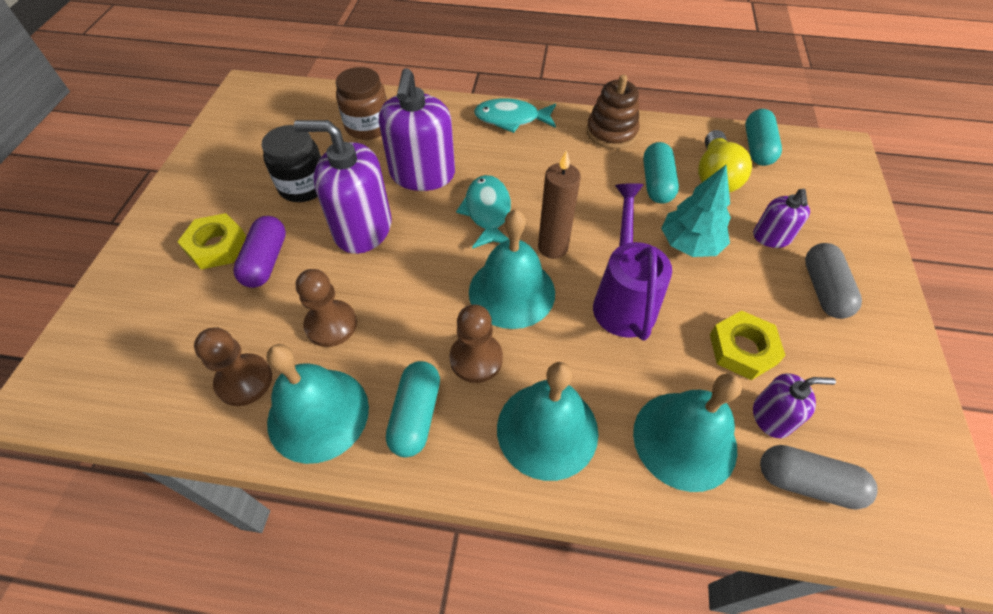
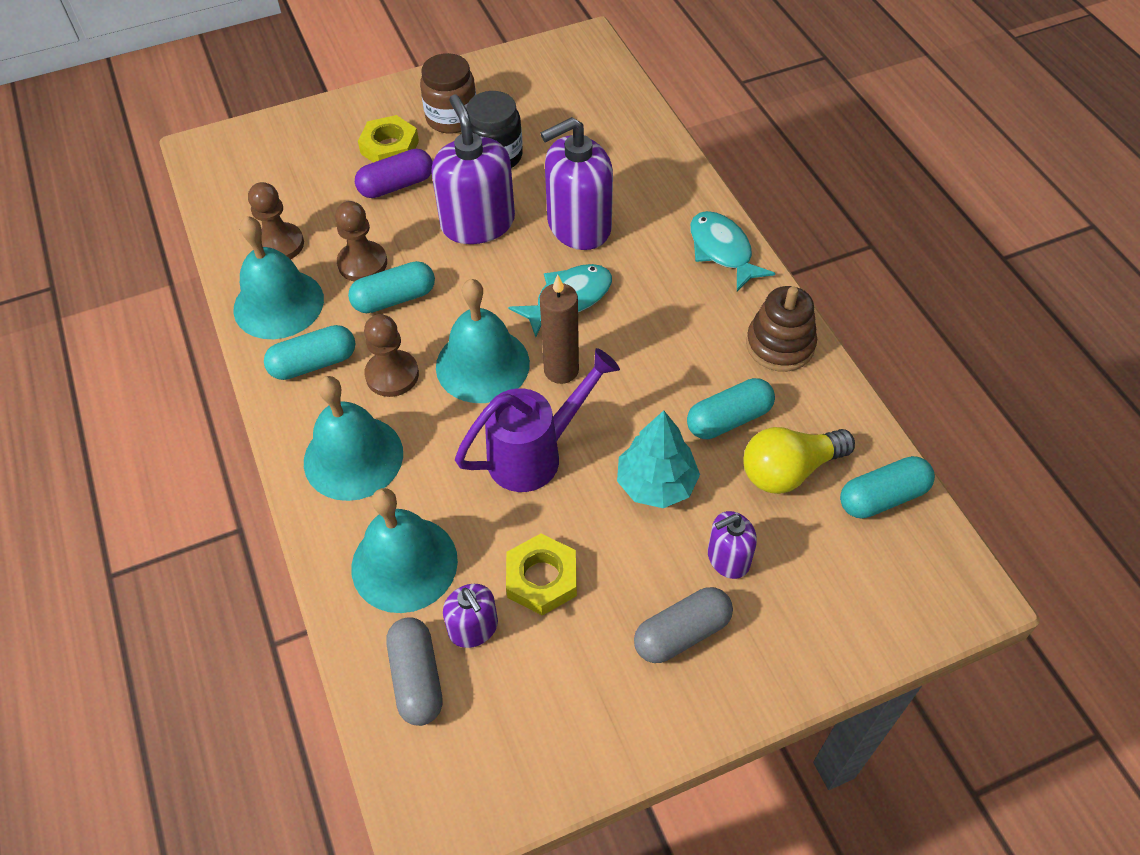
camera: 60 degrees right, 0 degrees up
brown jar [336,67,387,140] -> brown jar moved to [420,53,476,134]
none -> turquoise capsule [348,261,435,313]

